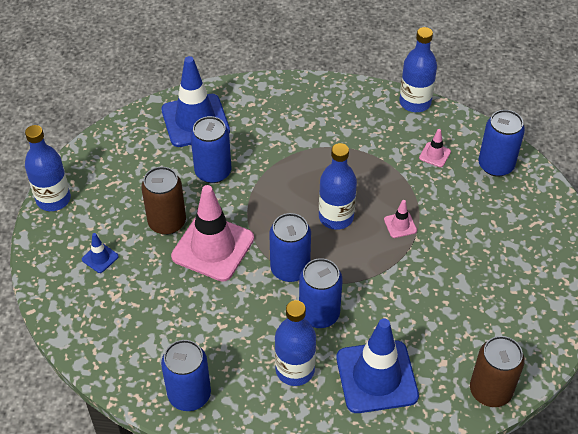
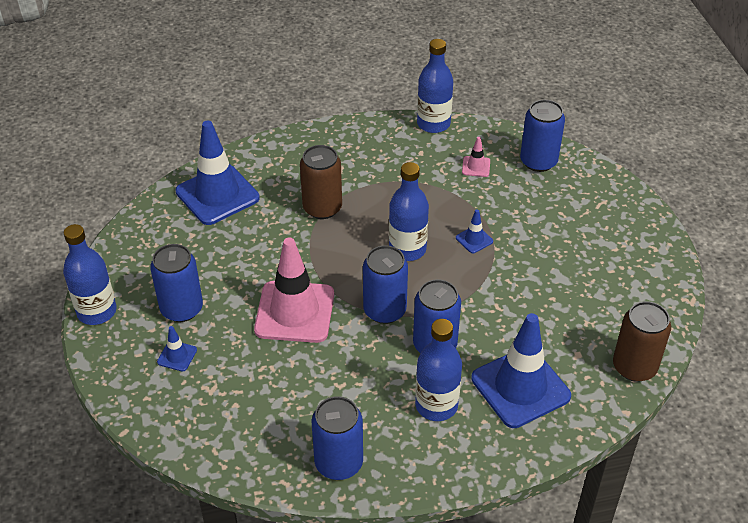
camera: 20 degrees left, 5 degrees down
brown can [141,167,186,235] -> brown can moved to [300,145,342,219]
blue can [190,116,231,183] -> blue can moved to [150,244,203,322]
pink traffic cone [384,200,417,238] -> blue traffic cone [456,209,493,253]

